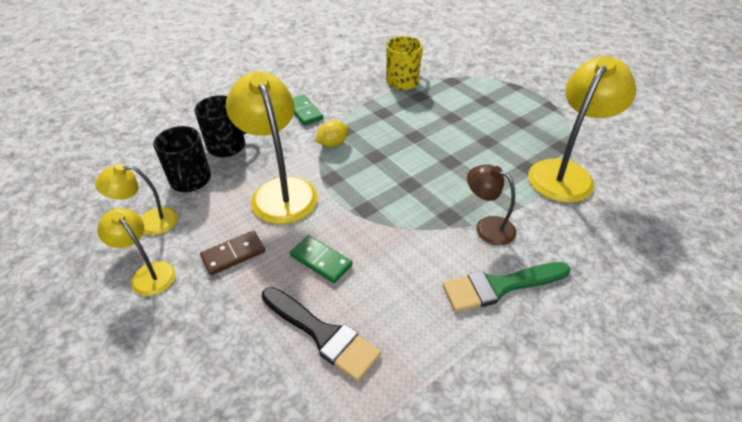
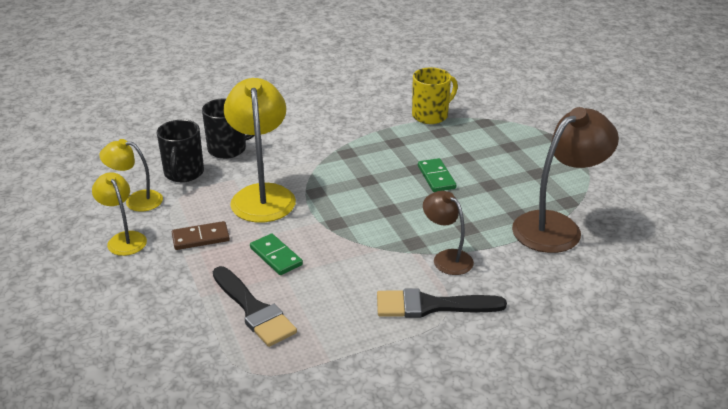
camera: 15 degrees right, 10 degrees down
green domino [293,95,323,125] -> green domino moved to [418,158,456,192]
yellow lemon [315,120,349,147] -> none
green brush [443,262,571,312] -> black brush [377,288,507,318]
yellow lamp [528,56,636,203] -> brown lamp [512,107,619,253]

